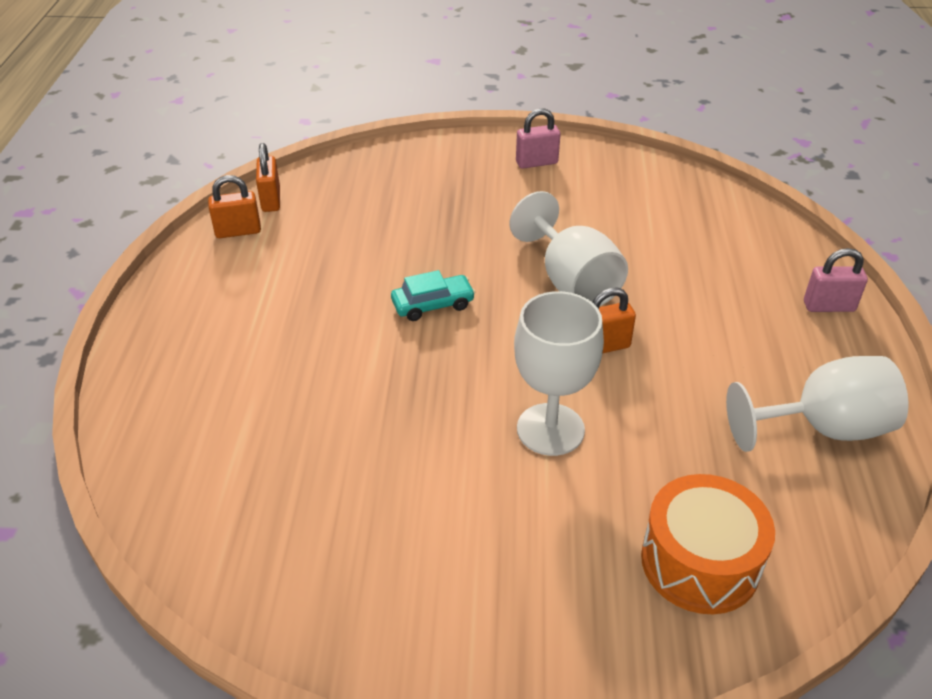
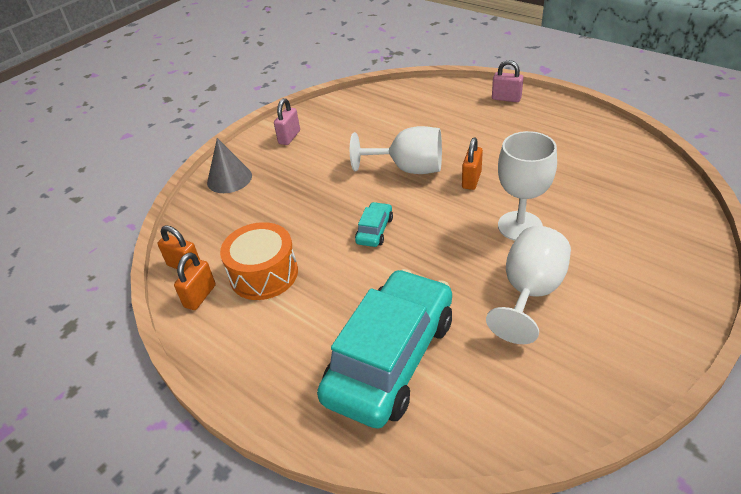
camera: 50 degrees left, 0 degrees up
orange drum [641,474,775,614] -> orange drum moved to [220,222,298,300]
white goblet [726,356,909,452] -> white goblet moved to [486,226,571,344]
pink padlock [804,248,868,312] -> pink padlock turned 75 degrees clockwise [492,60,524,102]
none -> grey cone [207,138,252,193]
none -> turquoise car [317,269,452,428]

